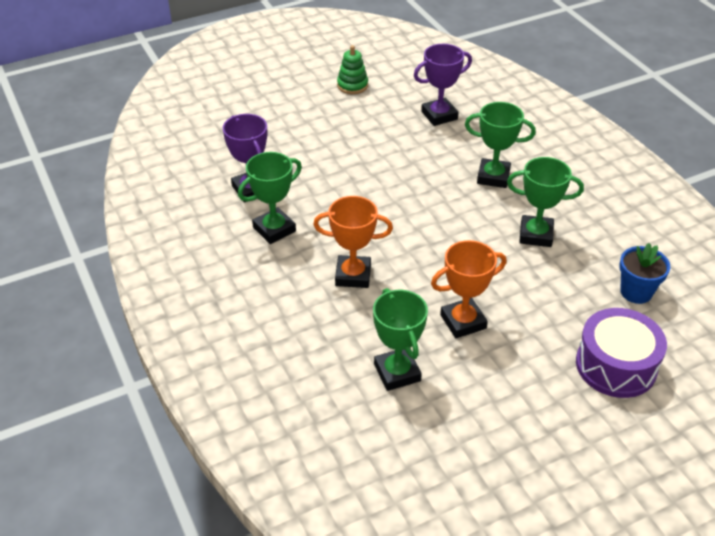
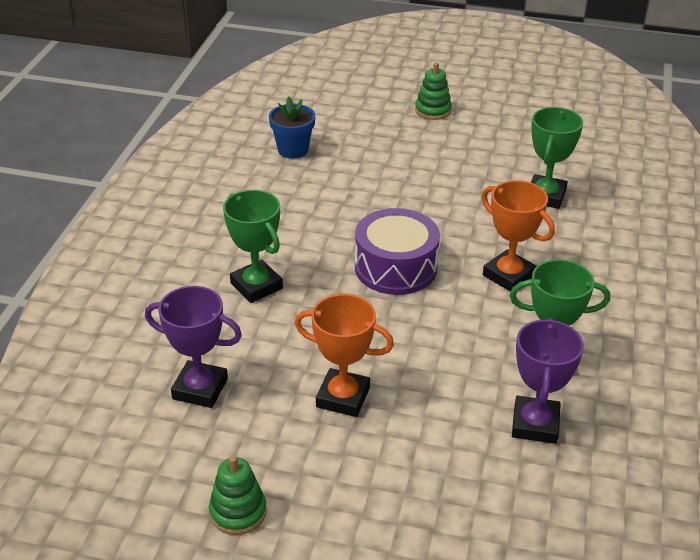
camera: 140 degrees left, 5 degrees down
orange trophy [431,240,507,338] -> orange trophy moved to [294,294,394,417]
green trophy [507,157,584,247] -> none
purple drum [576,308,667,398] -> purple drum moved to [355,208,440,295]
none -> green stacking toy [415,63,452,120]

